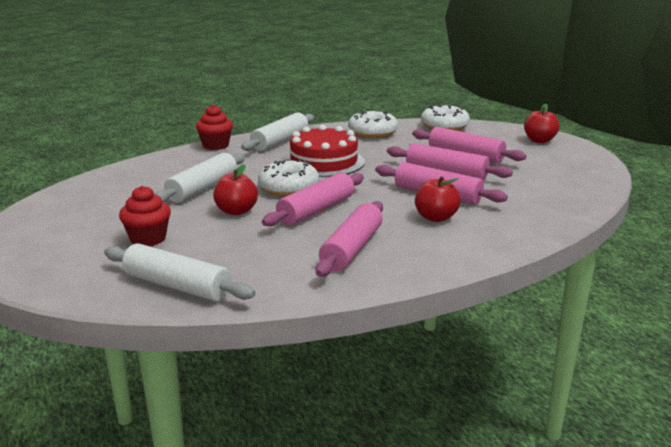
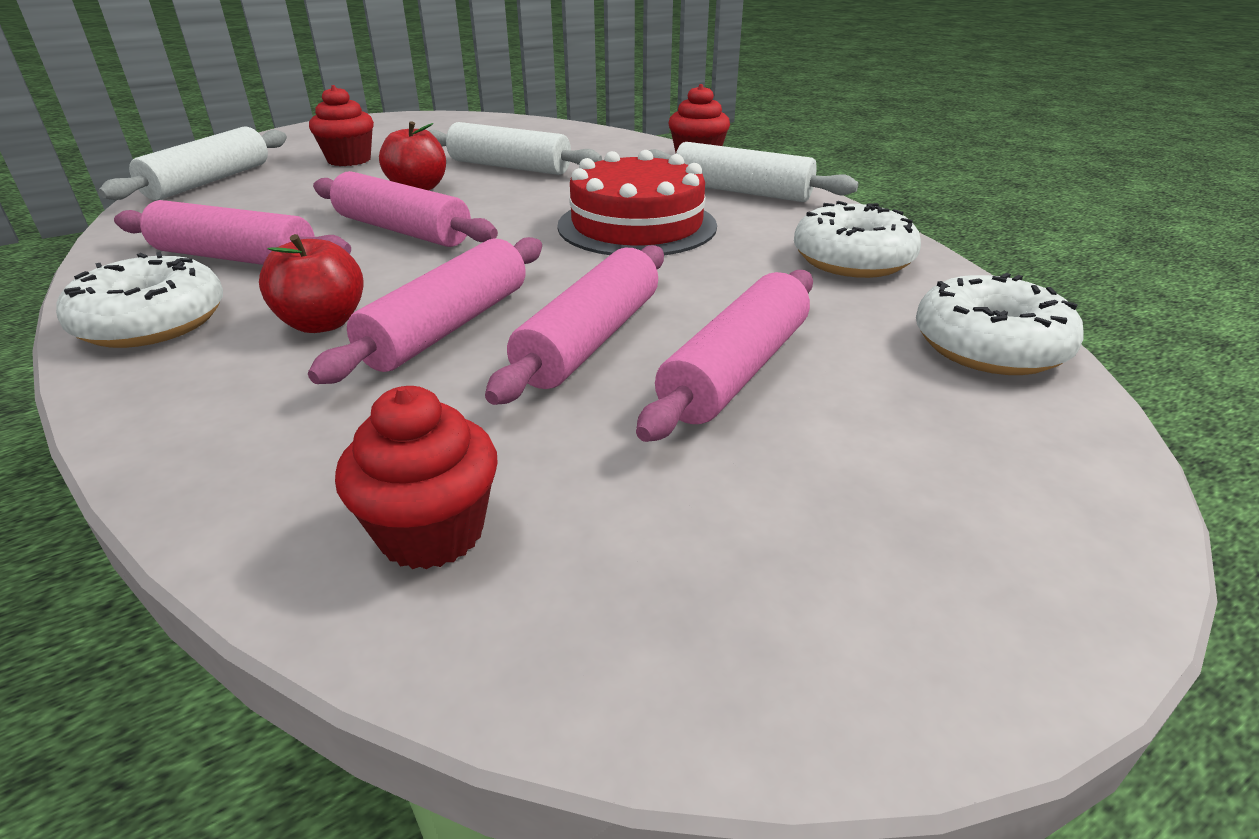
camera: 85 degrees right, 10 degrees up
white donut [258,159,319,197] -> white donut moved to [56,252,223,348]
red apple [524,104,559,143] -> none
none -> red cupcake [335,386,498,569]

